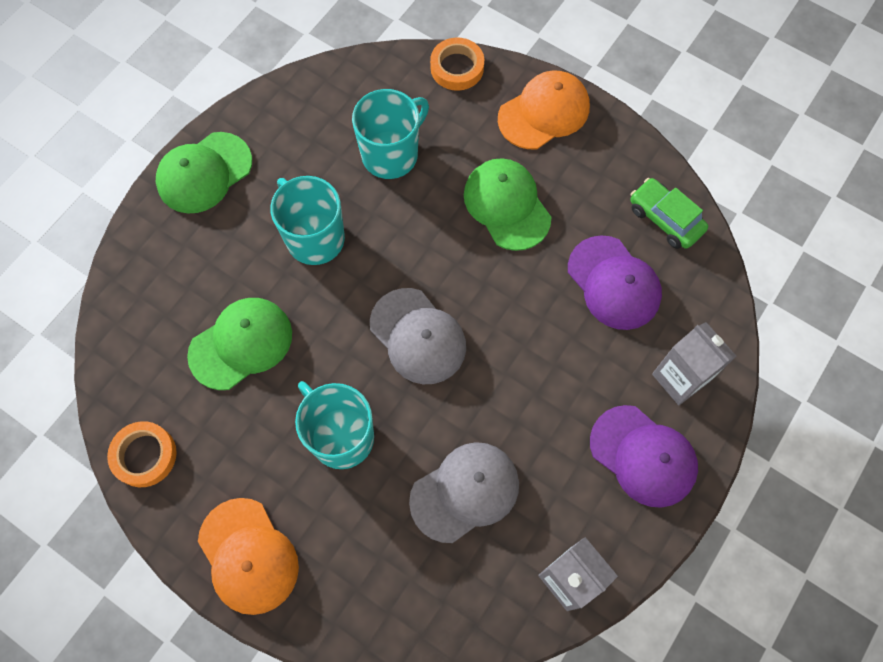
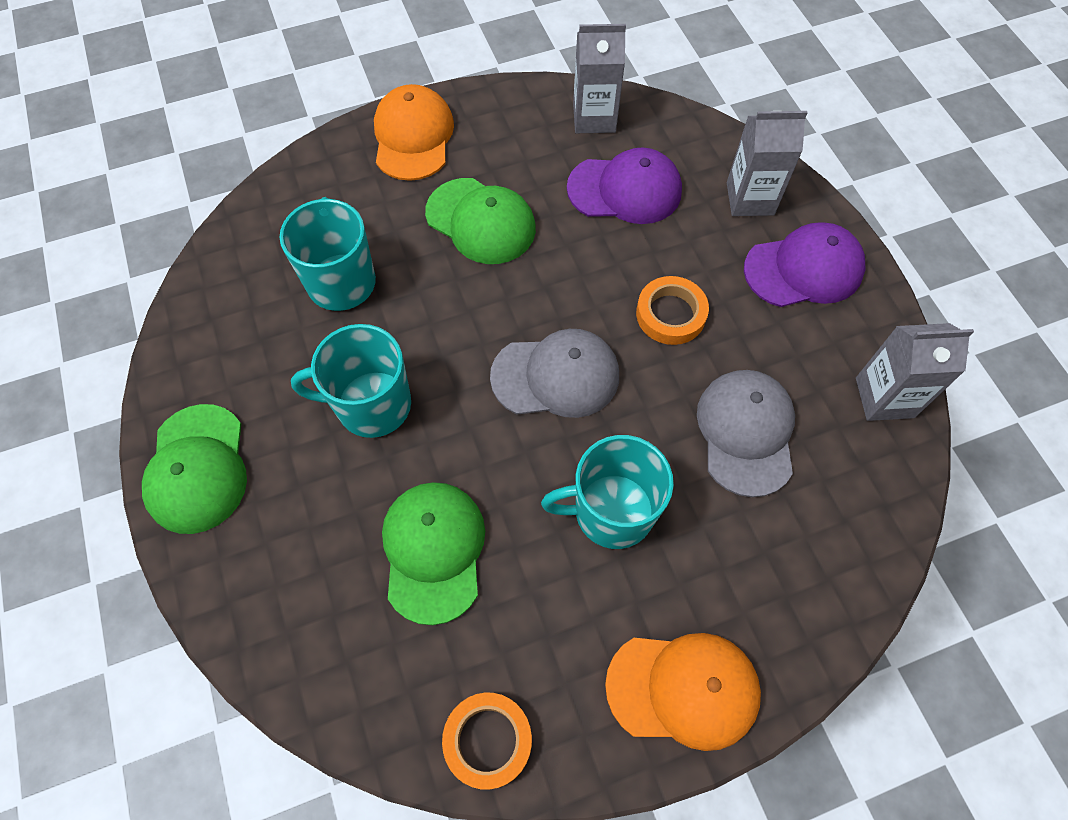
camera: 55 degrees left, 5 degrees down
orange tape [430,37,484,91] -> orange tape moved to [636,276,709,345]
green cap [464,158,551,251] -> green cap turned 150 degrees counterclockwise [425,178,536,264]
green car [630,178,708,249] -> grey carton [573,24,626,133]

